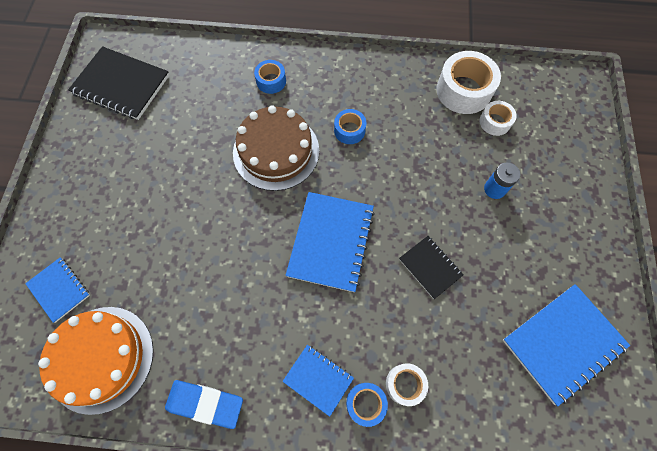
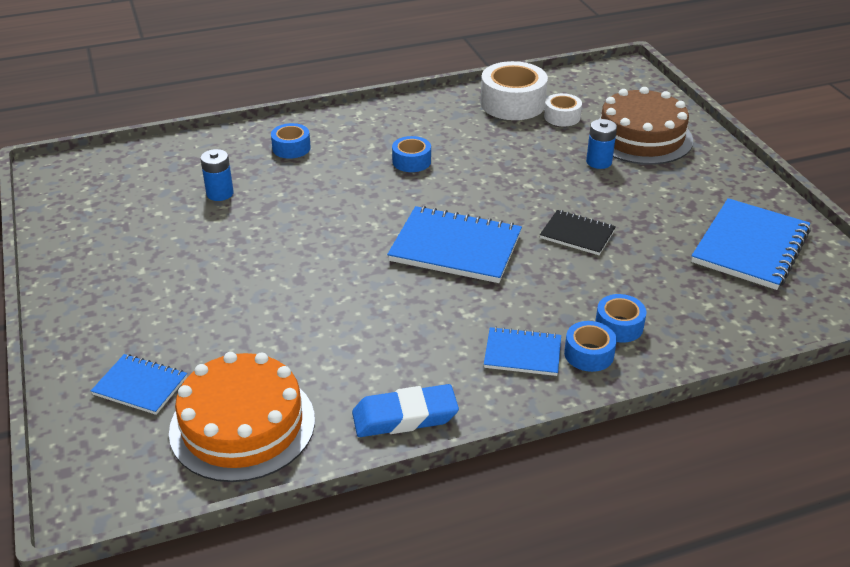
camera: 25 degrees left, 30 degrees down
black notebook [68,46,170,120] -> none
brown cake [233,106,319,191] -> brown cake moved to [599,87,693,165]
blue notebook [285,192,375,292] -> blue notebook turned 60 degrees counterclockwise [387,206,522,283]
white tape [386,363,428,406] -> blue tape [595,294,646,343]
none -> blue battery [200,149,234,201]

